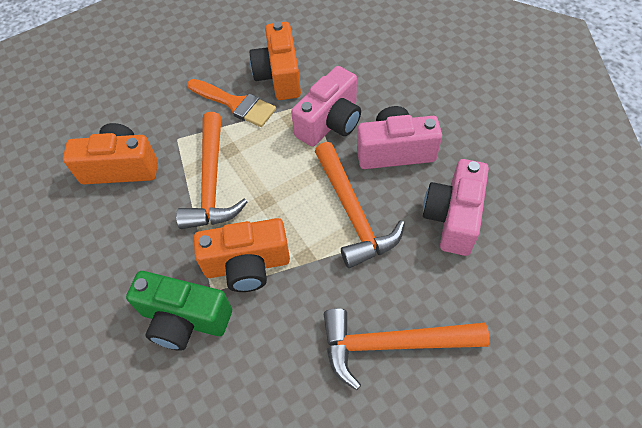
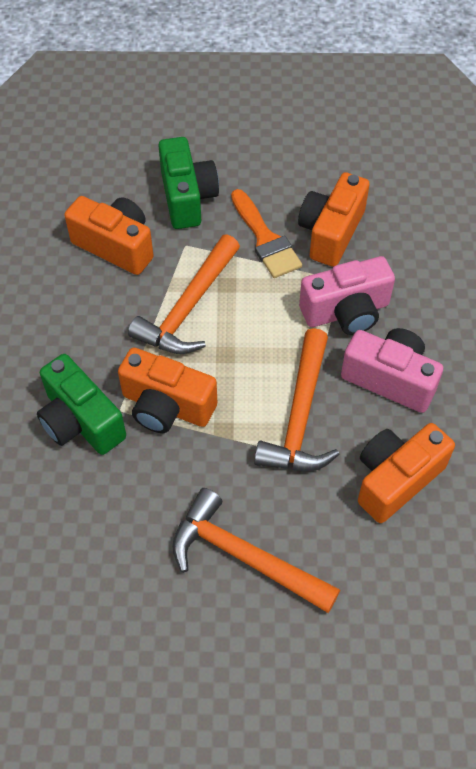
camera: 30 degrees right, 0 degrees up
pink camera [423,159,489,256] -> orange camera [358,423,455,523]
none -> green camera [158,137,219,229]

